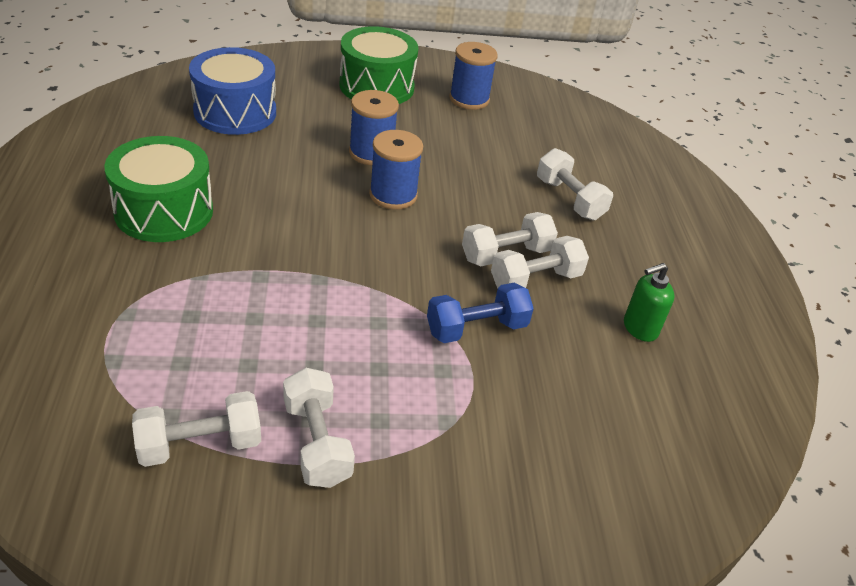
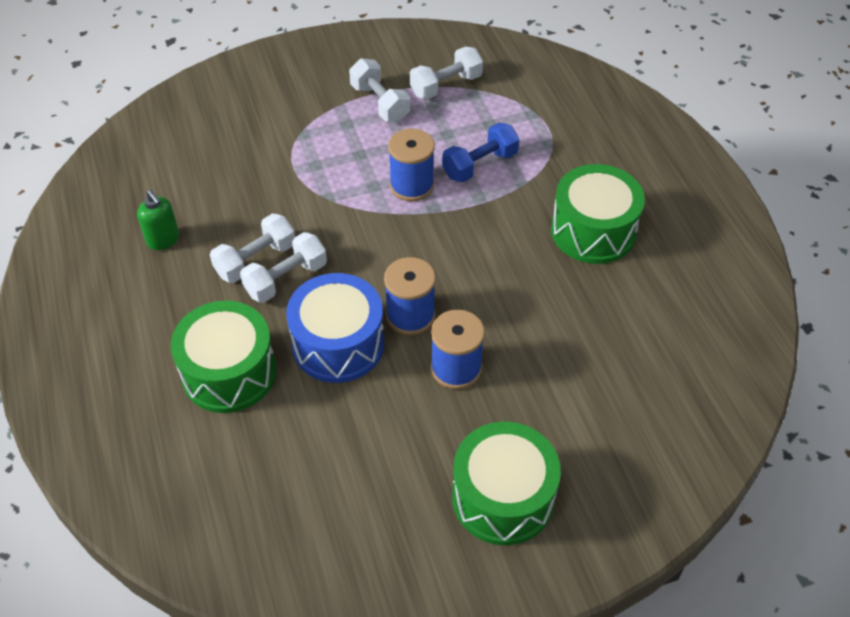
camera: 170 degrees right, 10 degrees up
blue drum [189,47,276,135] -> blue drum moved to [286,273,384,383]
blue dumbbell [427,283,534,343] -> blue dumbbell moved to [442,123,520,182]
blue spool [449,42,498,110] -> blue spool moved to [388,128,435,201]
white dumbbell [537,148,613,220] -> green drum [171,301,276,413]
green soap dispenser [624,263,675,342] -> green soap dispenser turned 90 degrees clockwise [137,190,179,250]

